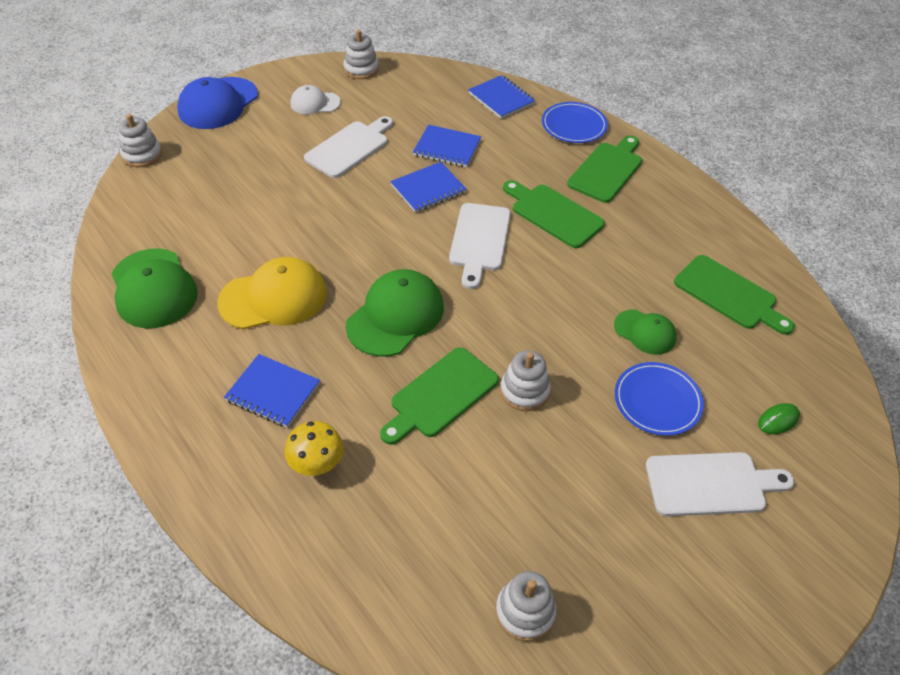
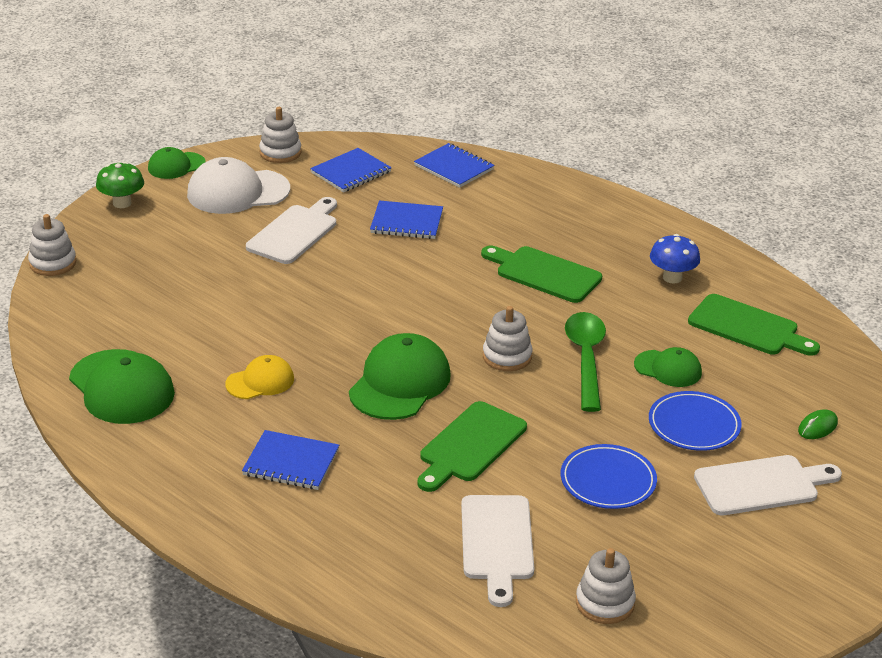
camera: 10 degrees left, 15 degrees down
blue cap [177,77,258,129] -> green mushroom [96,162,144,208]
yellow cap [217,257,327,329] -> yellow cap [225,355,294,399], size x0.58
yellow mushroom [285,421,344,476] -> none
white cap [291,85,341,115] -> white cap [187,157,290,214], size x1.73
blue notebook [390,162,466,213] -> blue notebook moved to [310,148,392,193]
white cutting board [449,203,511,289] -> white cutting board moved to [461,495,534,607]
white stacking toy [500,351,551,411] -> white stacking toy moved to [483,306,532,371]
blue plate [542,102,608,143] -> blue plate moved to [561,444,657,509]
green cutting board [567,135,642,203] -> none
none -> green cap [148,147,206,179]
none -> green spoon [565,312,606,412]
none -> blue mushroom [650,234,700,284]

